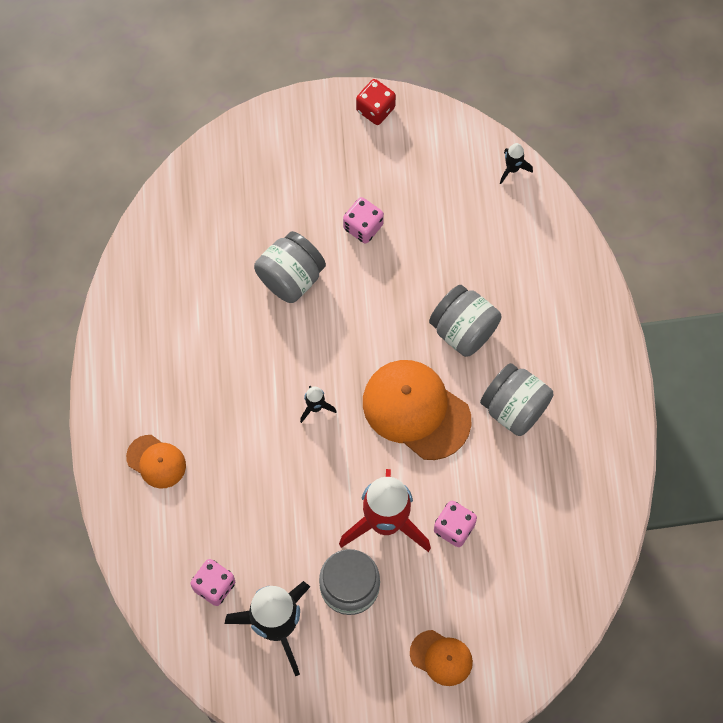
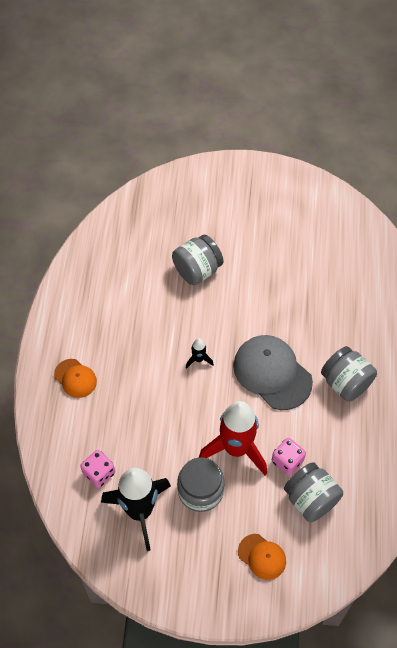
camera: 10 degrees right, 10 degrees down
pink dice [343,197,384,244] -> none
red dice [356,79,396,125] -> none
orange cap [363,360,471,460] -> grey cap [233,335,313,410]
grey jar [429,285,501,357] -> grey jar moved to [284,462,343,522]
black rocket [500,143,533,184] -> none

